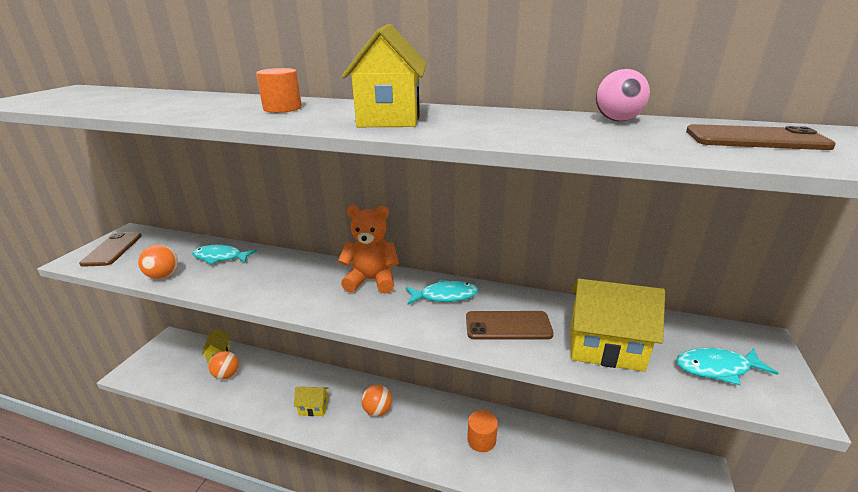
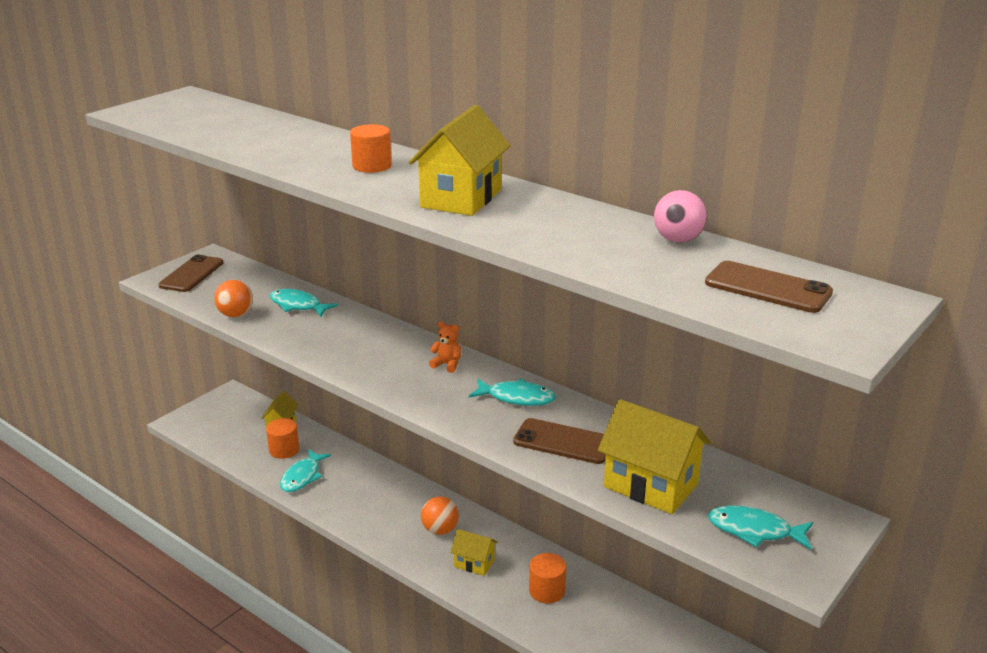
camera: 20 degrees right, 0 degrees up
orange ball [209,351,239,379] -> orange cylinder [266,418,300,459]
yellow house [294,387,328,416] -> yellow house moved to [450,529,498,576]
orange teddy bear [338,205,399,294] -> orange teddy bear [429,321,461,373], size x0.49
none -> turquoise fish [280,449,331,492]

